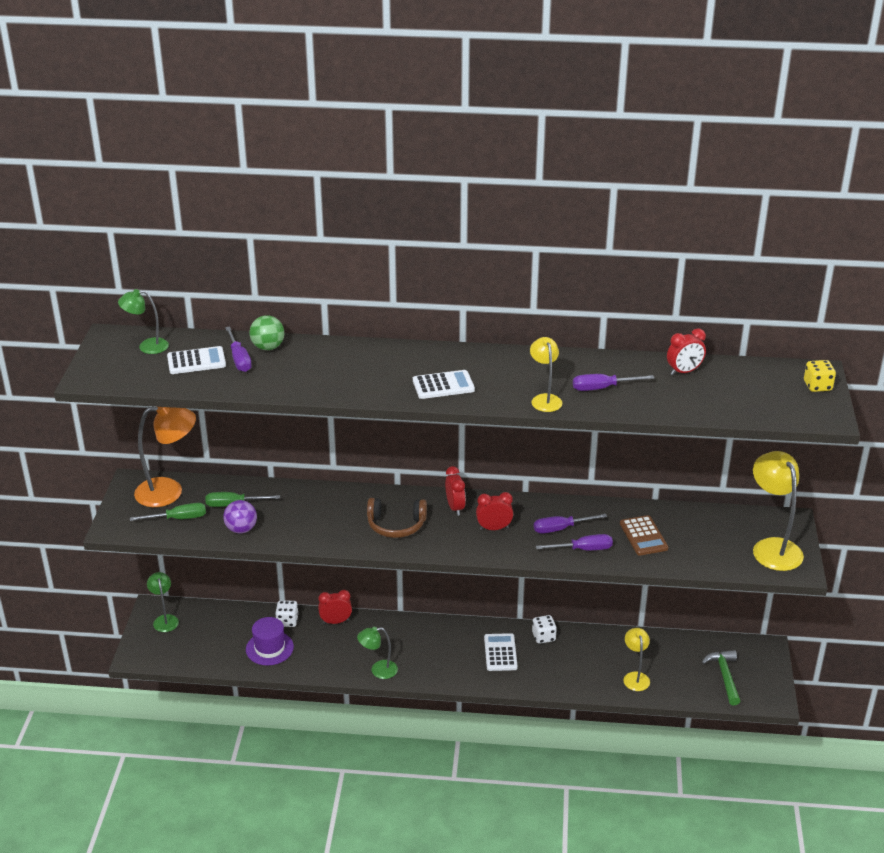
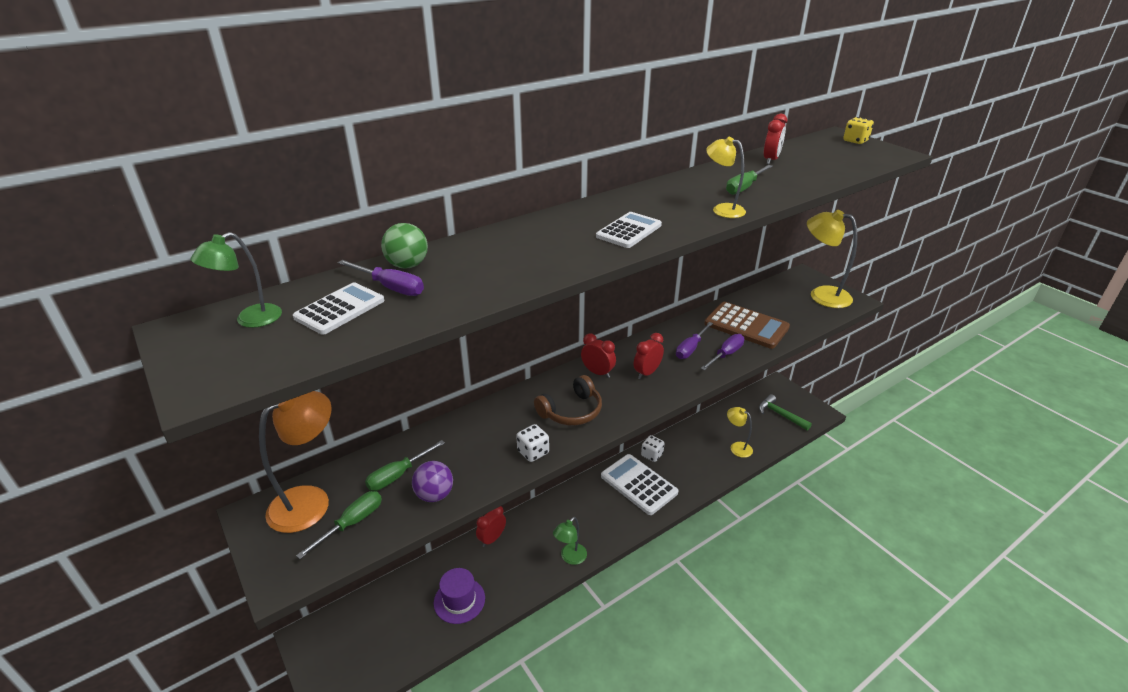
camera: 40 degrees left, 0 degrees up
green lamp [147,572,179,632] -> none
white dice [275,600,298,627] -> white dice moved to [516,424,549,462]
white calculator [484,633,518,671] -> white calculator [601,454,678,515], size x1.58
purple screwdriver [573,374,655,391] -> green screwdriver [726,165,773,195]
brown calculator [620,515,668,556] -> brown calculator [704,302,790,349], size x1.58

